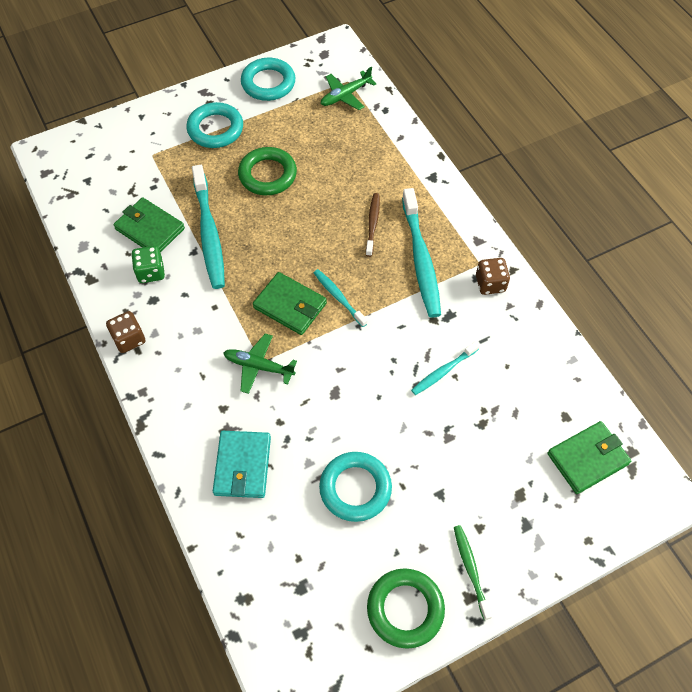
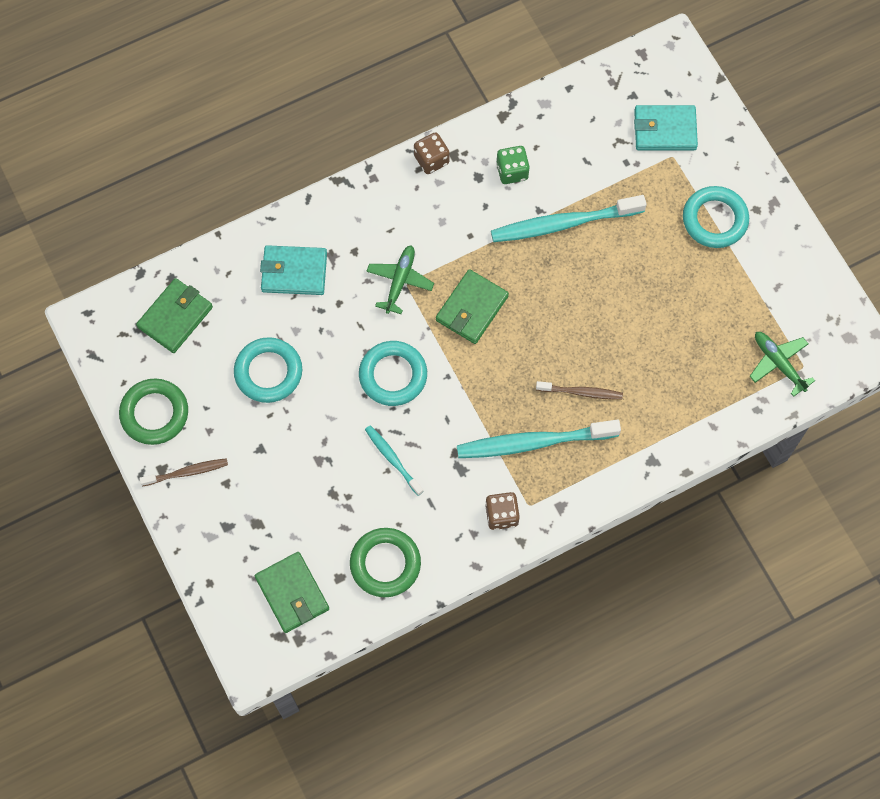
camera: 90 degrees right, 10 degrees up
green wallet [113,197,185,253] -> green wallet moved to [136,278,213,353]
green ring [238,147,297,195] -> green ring moved to [350,528,421,597]
turquoise ring [241,58,295,101] -> turquoise ring moved to [359,341,427,406]
turquoise toothbrush [314,269,368,327] -> none
green toothbrush [454,525,493,620] -> brown toothbrush [139,458,228,486]
none -> turquoise wallet [634,105,698,150]

